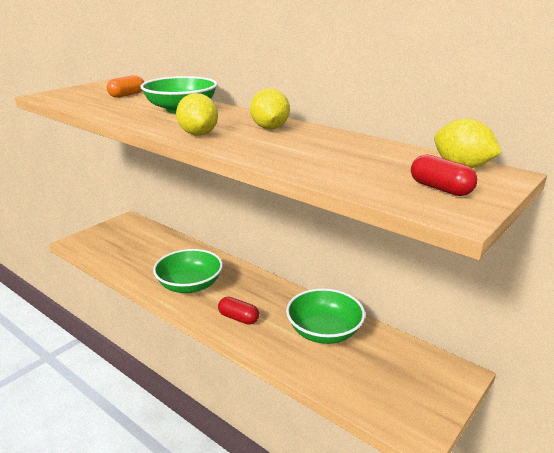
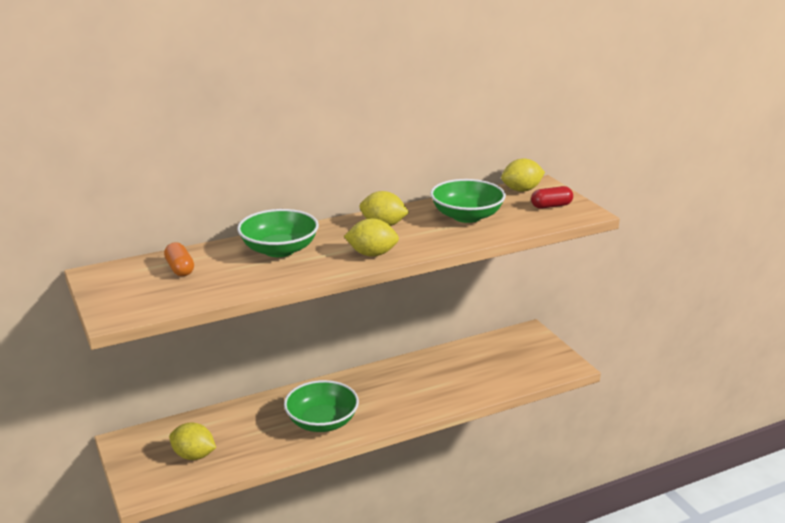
camera: 65 degrees left, 0 degrees up
red capsule [218,297,259,325] -> none
green bowl [286,288,365,344] -> green bowl moved to [430,179,506,223]
none -> yellow lemon [169,423,216,460]

